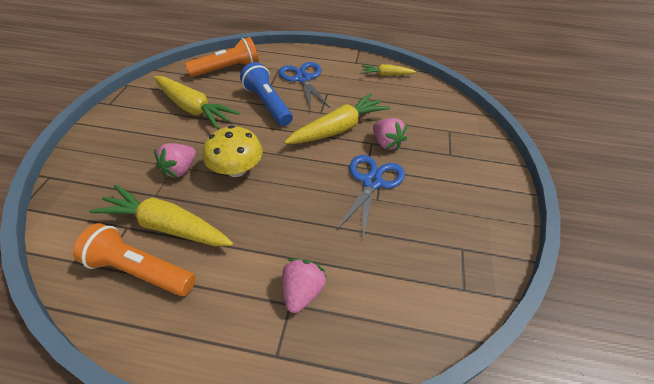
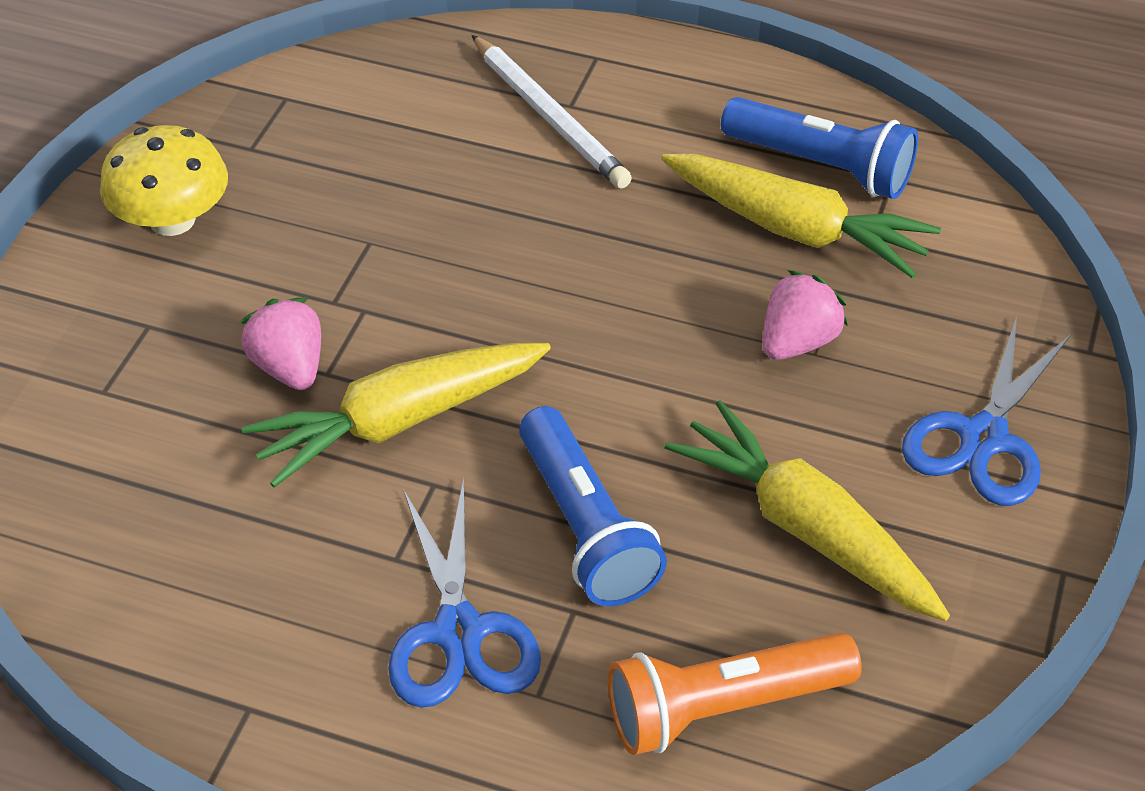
camera: 170 degrees left, 0 degrees up
orange flashlight [73,223,195,296] -> blue flashlight [721,97,918,199]
yellow mushroom [203,125,263,177] -> yellow mushroom moved to [100,125,228,236]
pink strawberry [282,259,326,313] -> white pencil [471,35,632,189]
blue scissors [336,155,405,236] -> blue scissors moved to [902,316,1071,506]
yellow carrot [362,64,416,76] -> none

